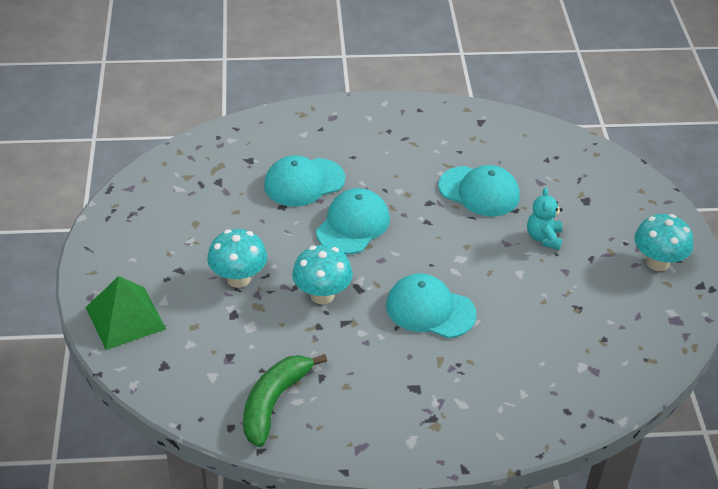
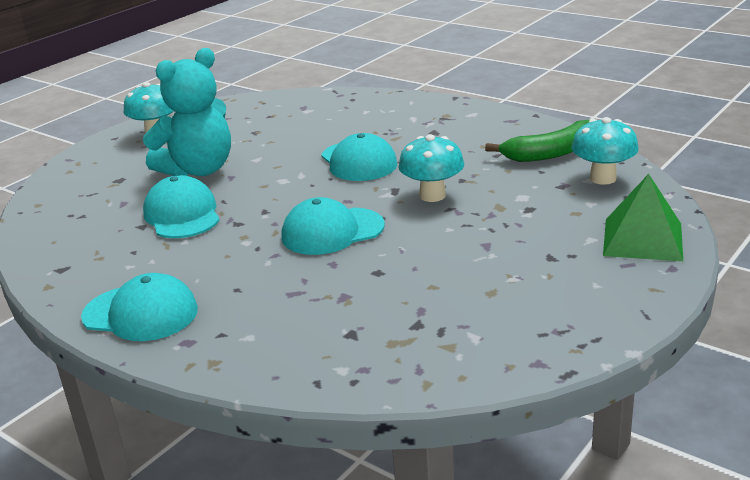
camera: 135 degrees left, 15 degrees down
turquoise mushroom [207,229,267,288] -> turquoise mushroom moved to [571,117,639,185]
turquoise cap [264,156,345,206] -> turquoise cap moved to [81,273,198,341]
turquoise teddy bear [527,188,563,250] -> turquoise teddy bear [143,48,231,176], size x2.06

